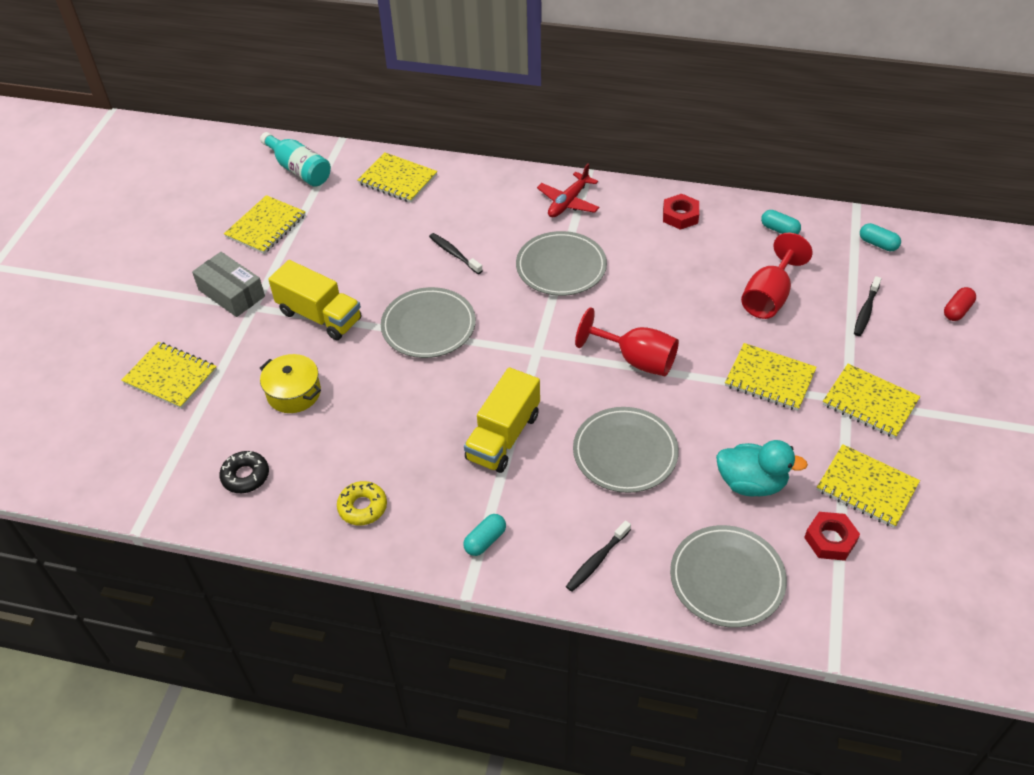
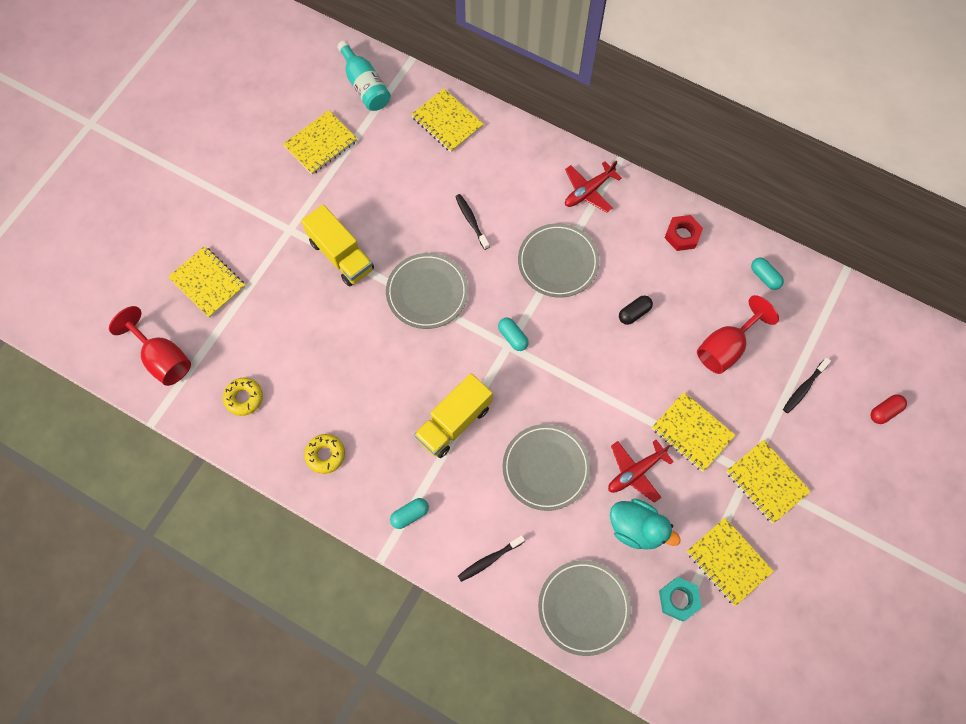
camera: 15 degrees right, 20 degrees up
grey box [192,252,265,317] -> none
black donut [219,451,269,493] -> yellow donut [223,377,263,416]
yellow pot [260,354,321,413] -> none
red goblet [575,307,679,376] -> red goblet moved to [109,306,191,386]
red nut [804,512,860,561] -> turquoise nut [659,577,702,622]
turquoise capsule [860,223,901,251] -> turquoise capsule moved to [498,318,529,351]
none -> red plane [608,440,674,503]
none -> black capsule [619,296,653,325]

